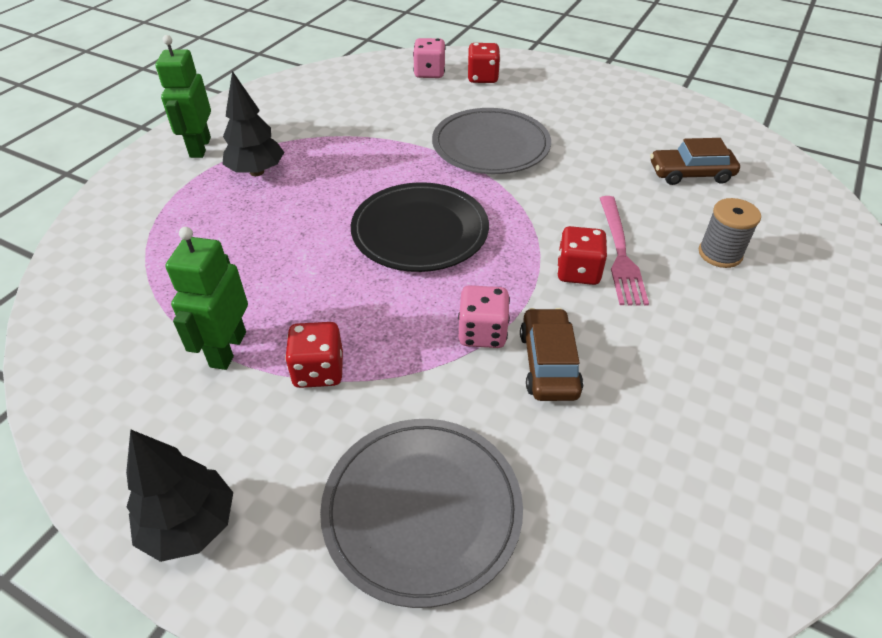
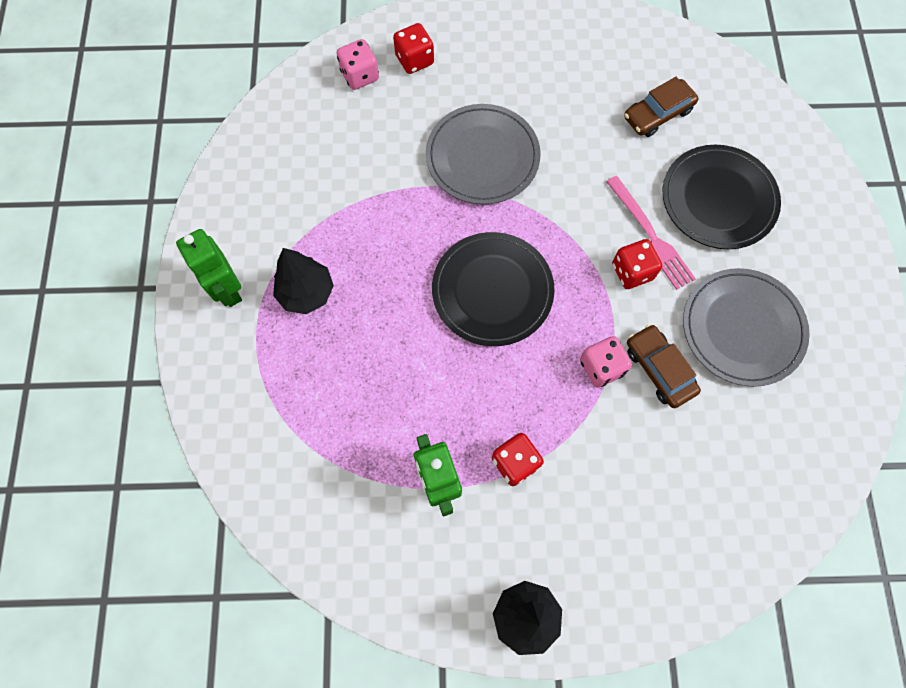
camera: 30 degrees left, 25 degrees up
grey plate [320,419,523,608] -> grey plate moved to [683,268,810,387]
grey spool [699,198,761,268] -> black plate [663,145,781,249]

